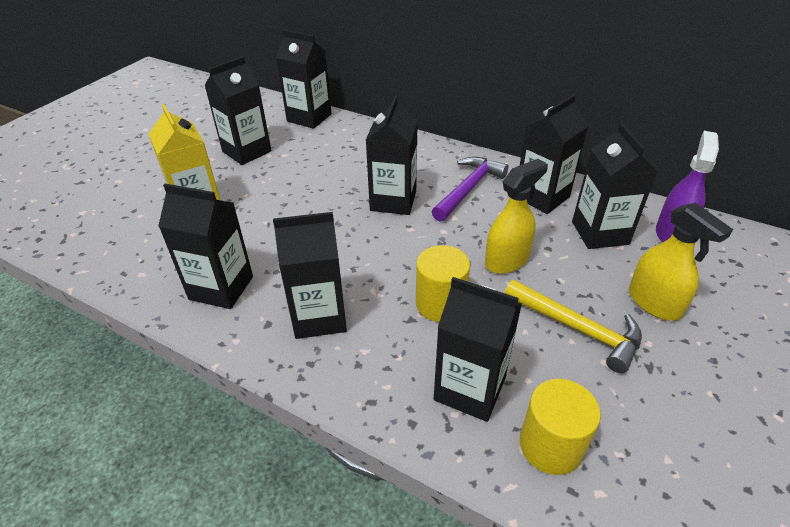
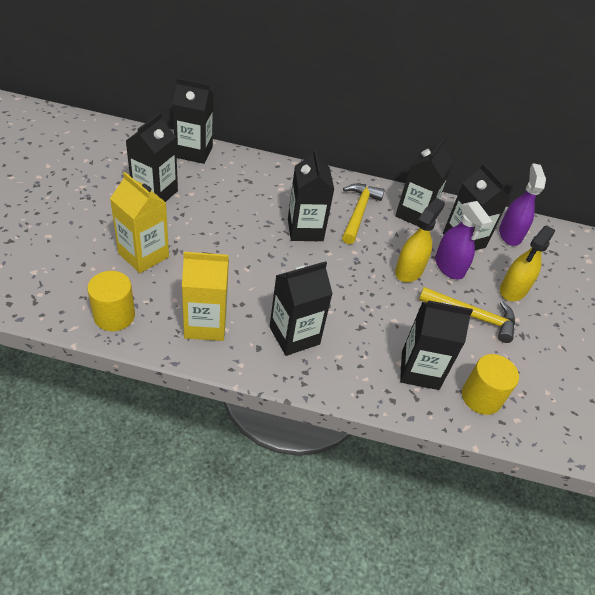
camera: 25 degrees left, 5 degrees up
black carton [158,184,253,309] -> yellow carton [182,252,229,341]
yellow cylinder [416,245,470,322] -> yellow cylinder moved to [87,271,135,331]
purple hammer [432,157,508,222] -> yellow hammer [342,184,385,244]
yellow spray bottle [629,203,733,321] -> yellow spray bottle turned 90 degrees clockwise [500,225,555,301]
none -> purple spray bottle [435,201,493,280]

